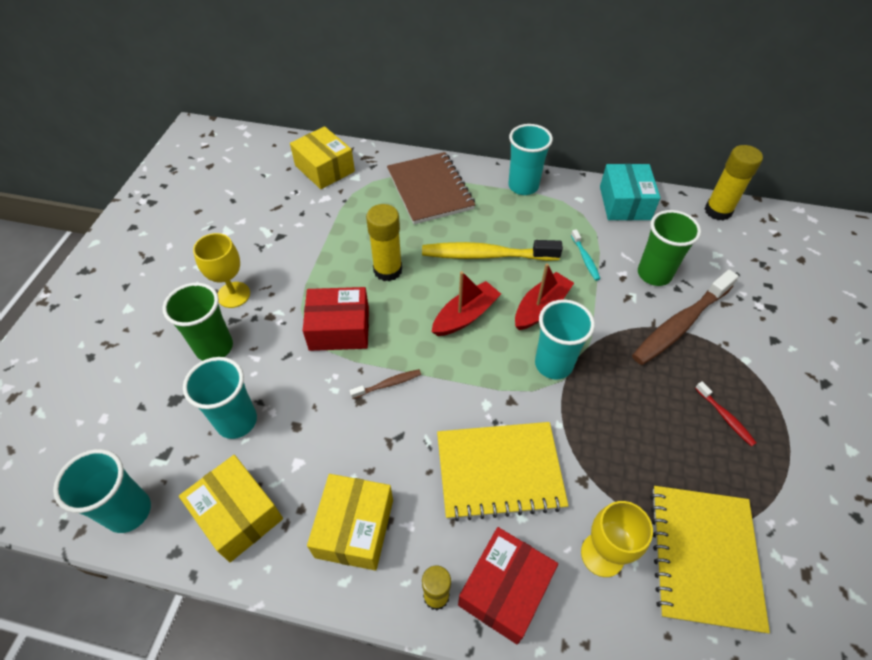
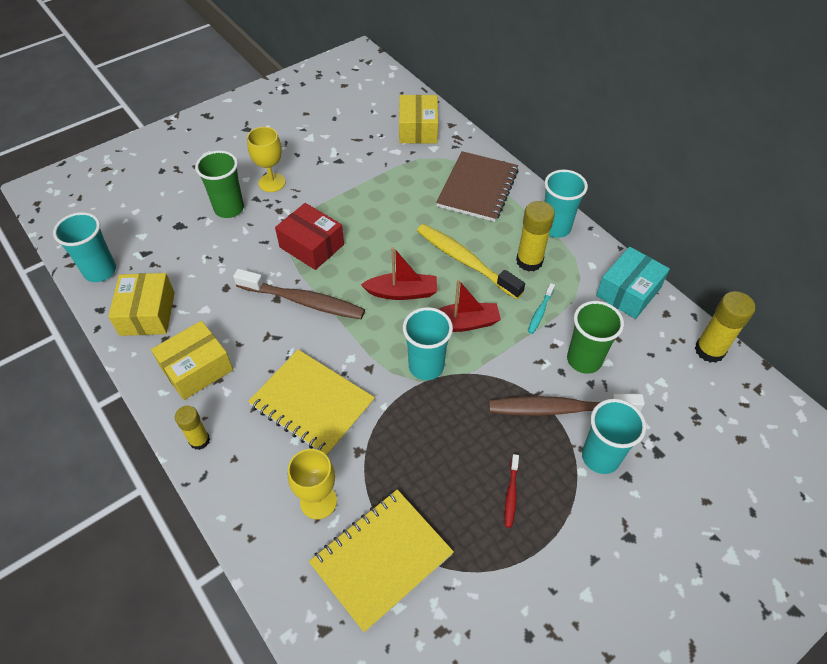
camera: 40 degrees right, 0 degrees up
turquoise cup [183,357,257,439] -> turquoise cup moved to [582,399,646,474]
brown toothbrush [349,369,421,399] -> brown toothbrush [233,269,365,319], size x2.18
yellow glue stick [366,204,402,282] -> yellow glue stick moved to [516,201,555,272]
red box [458,527,558,644] -> none

